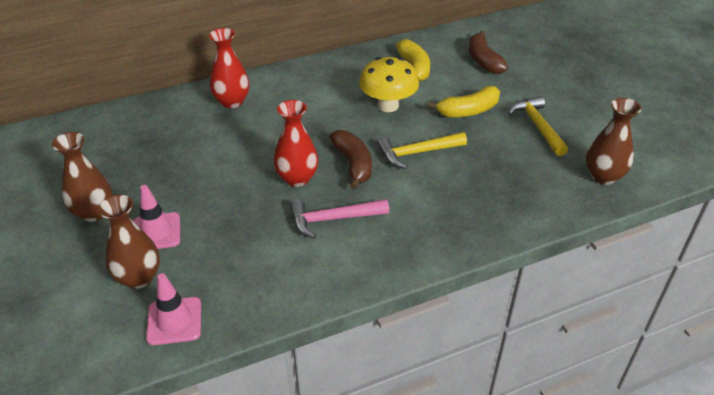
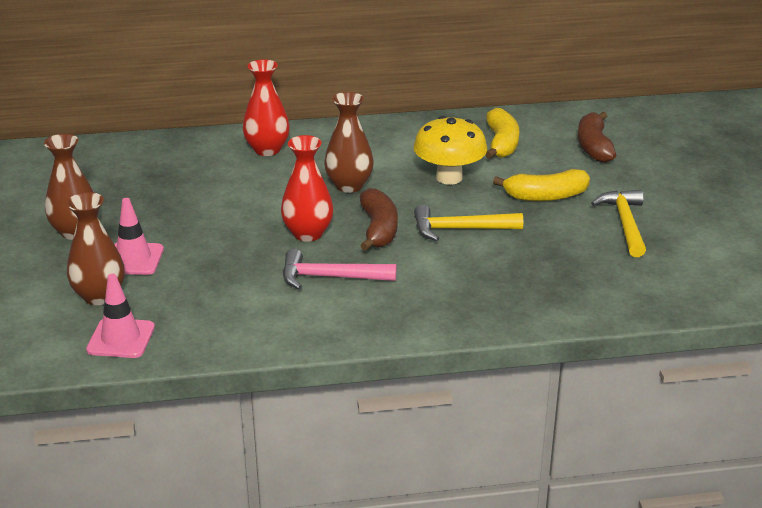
camera: 15 degrees right, 10 degrees down
brown vase [586,98,642,185] -> brown vase moved to [324,92,374,193]

